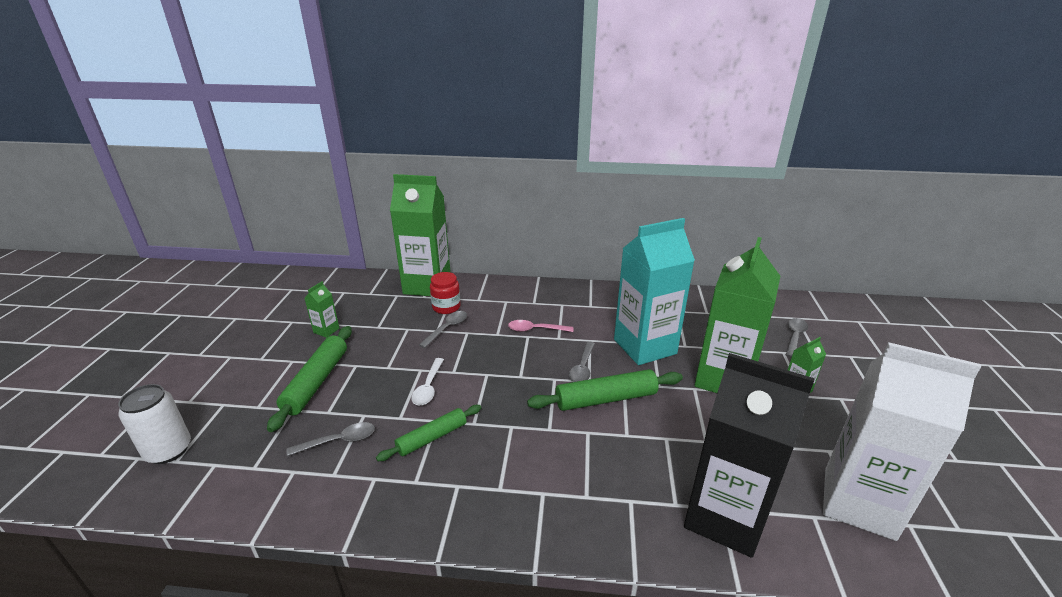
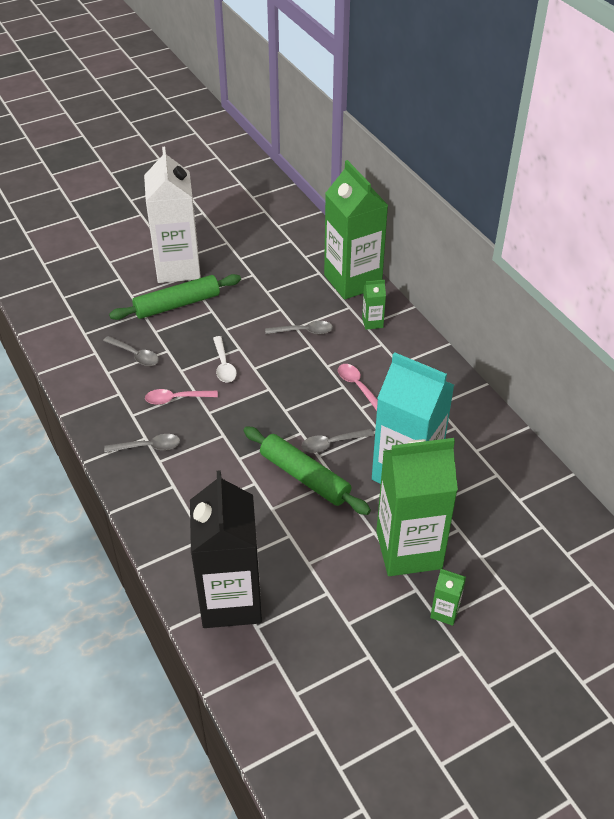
camera: 55 degrees right, 15 degrees up
white can [118,384,191,464] -> none
green carton [304,281,339,338] -> green carton moved to [362,280,386,330]
green rolling pin [376,405,481,461] -> pink spoon [145,389,218,405]
white spoon [411,358,444,406] -> white spoon turned 75 degrees counterclockwise [213,336,237,382]
red jar [430,272,461,314] -> none
grey spoon [786,318,808,358] -> grey spoon moved to [104,434,180,453]
white carton [823,342,981,541] -> white carton moved to [144,147,201,283]

